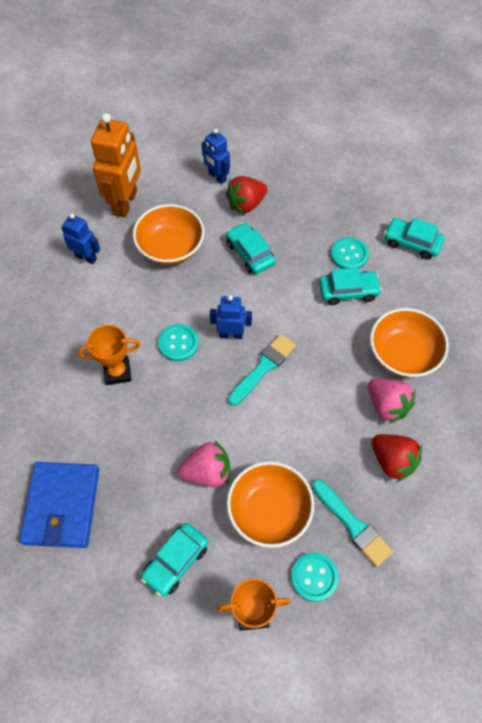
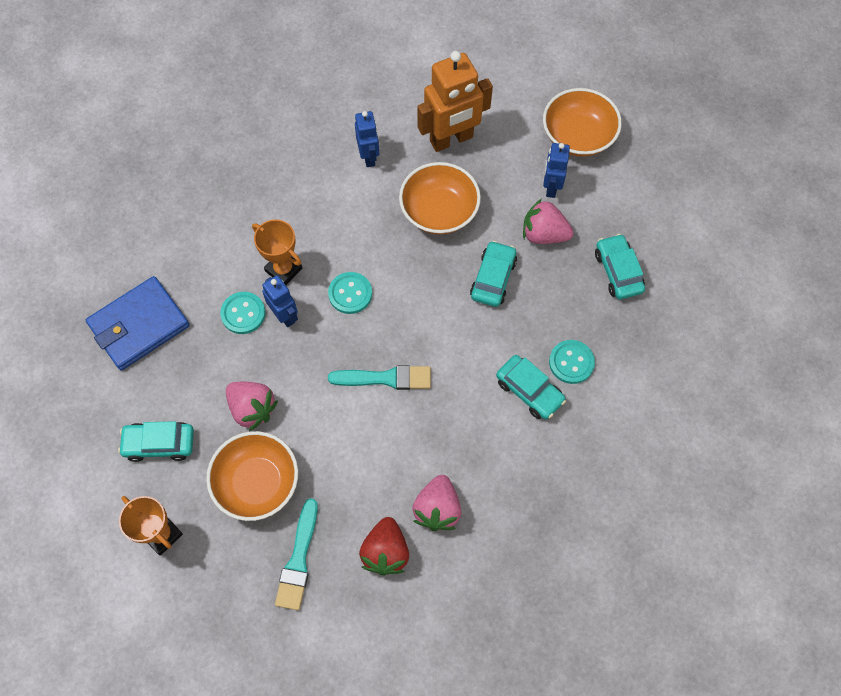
camera: 50 degrees right, 5 degrees up
blue robot [210,295,252,339] -> blue robot moved to [262,275,298,327]
red strawberry [226,176,267,214] -> pink strawberry [523,199,574,244]
turquoise button [291,552,339,602] -> turquoise button moved to [220,292,266,334]
orange bowl [370,308,449,377] -> orange bowl moved to [543,88,622,157]
turquoise car [384,218,445,260] -> turquoise car moved to [595,234,645,299]

